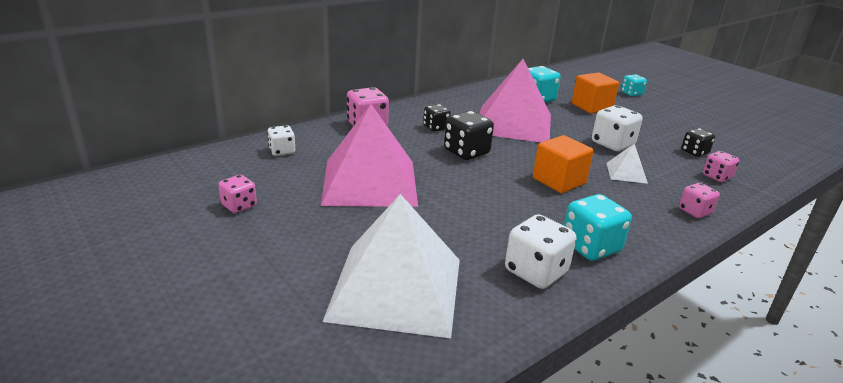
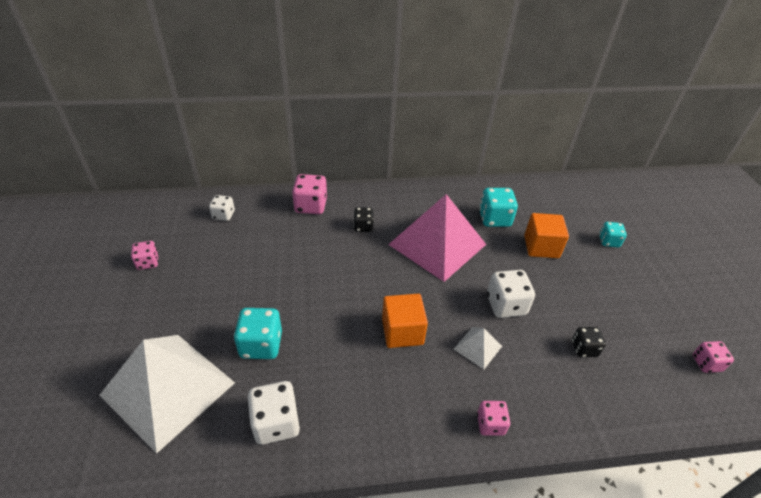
camera: 30 degrees right, 15 degrees up
pink pyramid [321,104,418,207] -> none
black dice [444,111,494,160] -> none
turquoise dice [564,194,632,261] -> turquoise dice moved to [234,308,282,359]
pink dice [703,151,739,182] -> pink dice moved to [693,341,734,373]

